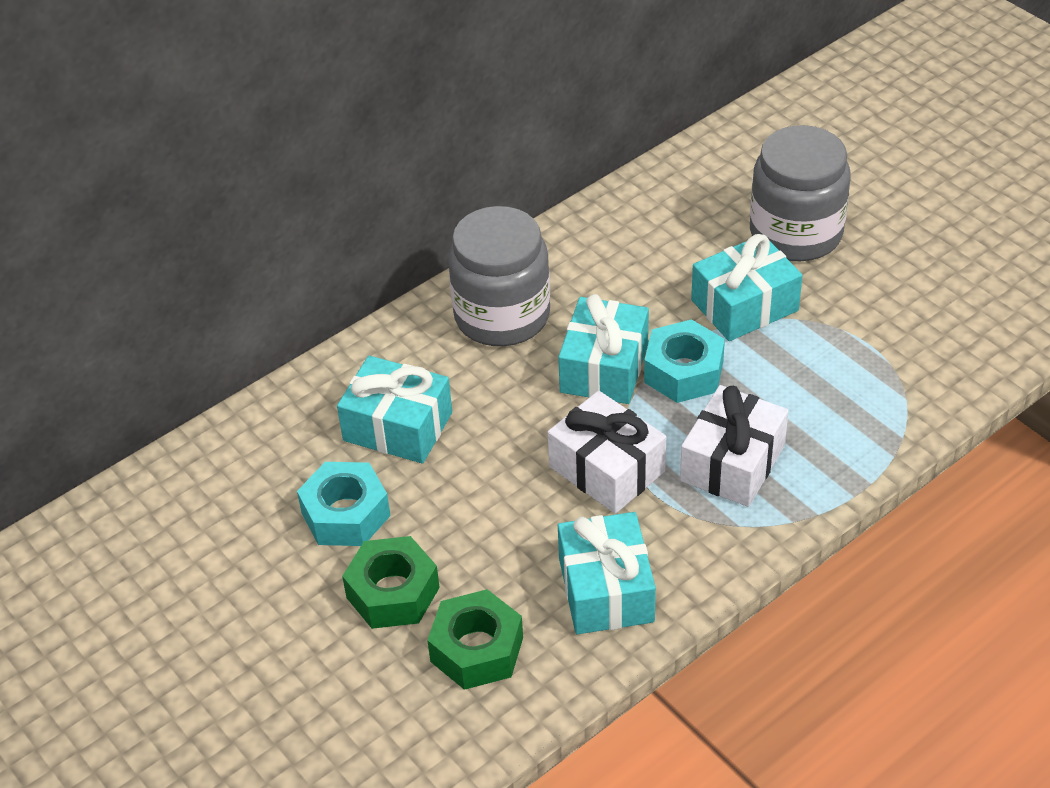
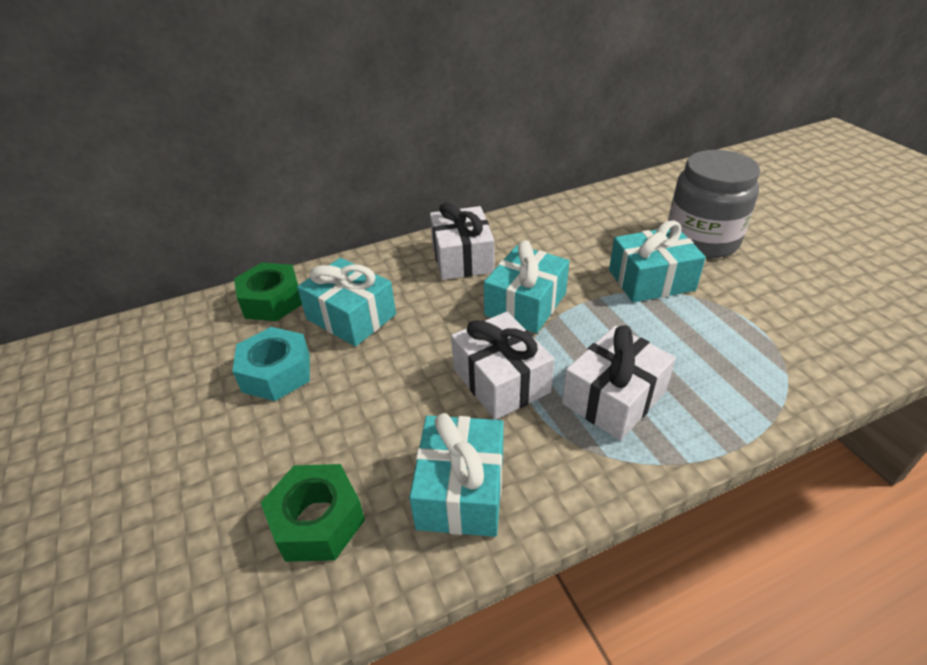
camera: 15 degrees right, 5 degrees down
green nut [342,536,440,629] -> green nut moved to [234,263,302,321]
grey jar [448,206,550,346] -> white gift [430,202,495,280]
turquoise nut [644,319,725,403] -> none

